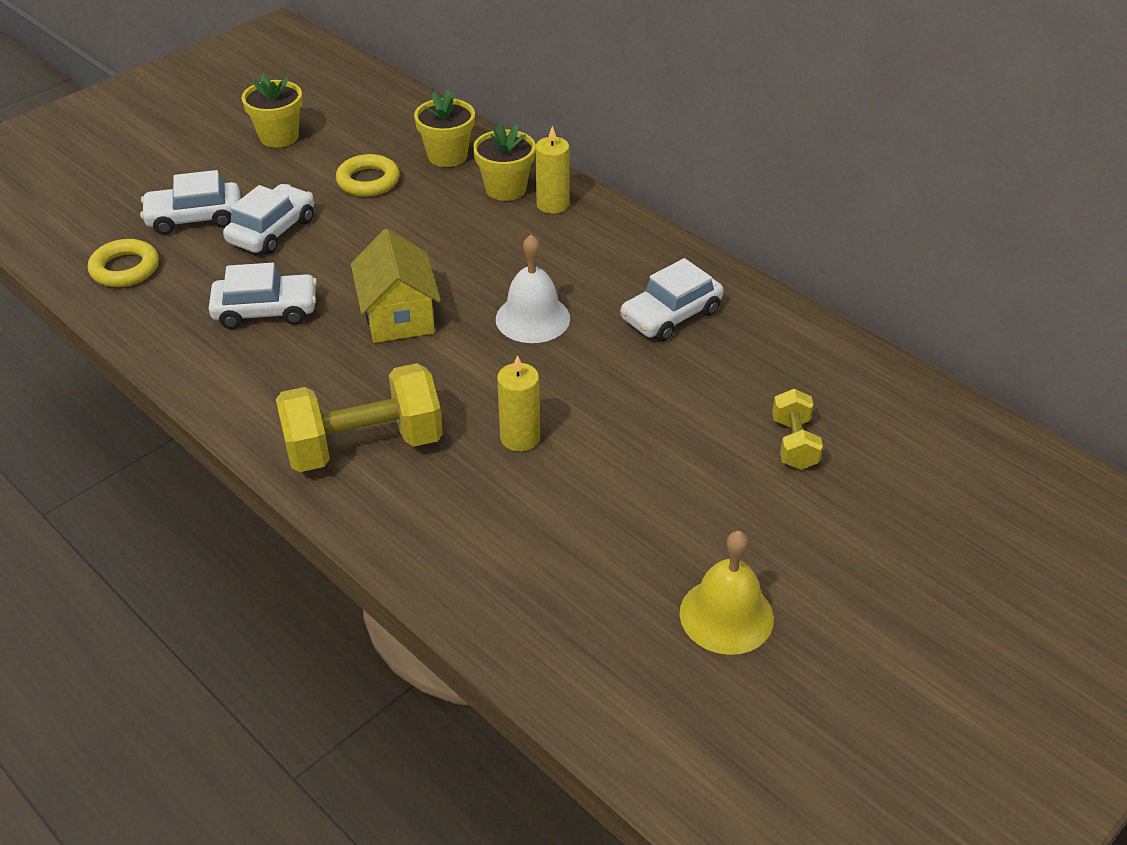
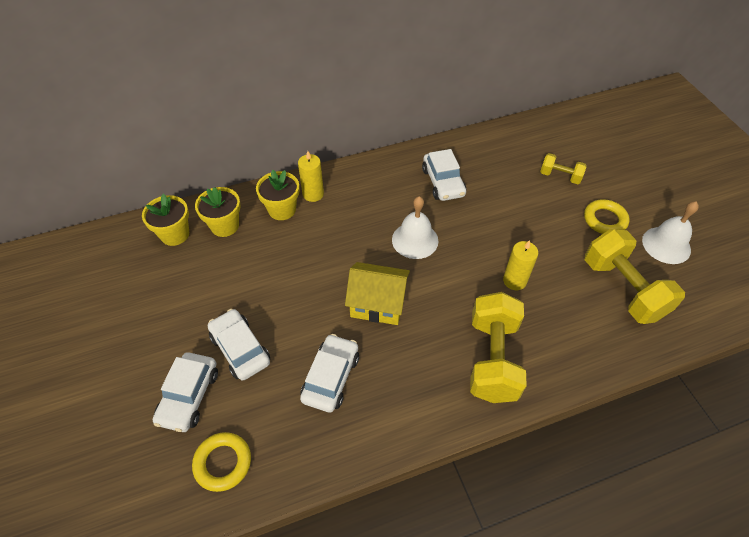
camera: 65 degrees left, 10 degrees up
yellow flower pot [241,73,302,148] -> yellow flower pot moved to [142,193,189,246]
yellow ring [336,154,400,197] -> yellow ring moved to [584,199,630,234]
yellow bell [680,531,774,655] -> white bell [642,201,699,264]
none -> yellow dumbbell [585,229,685,324]

